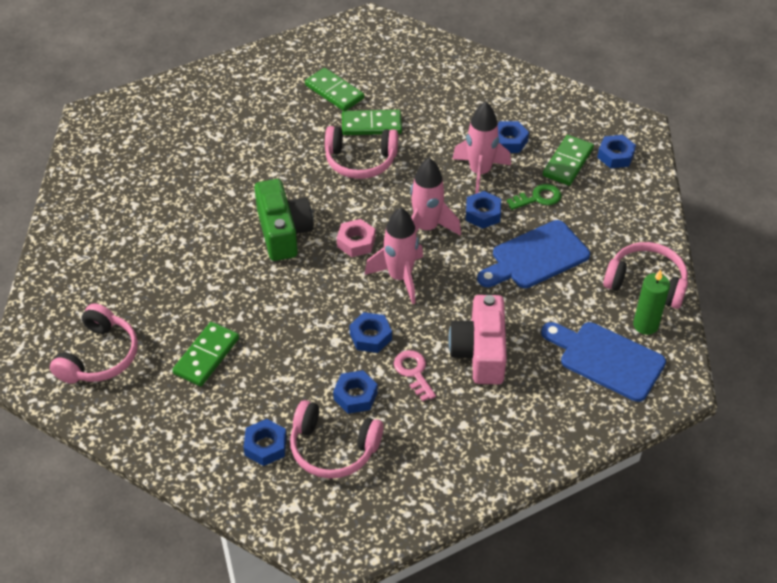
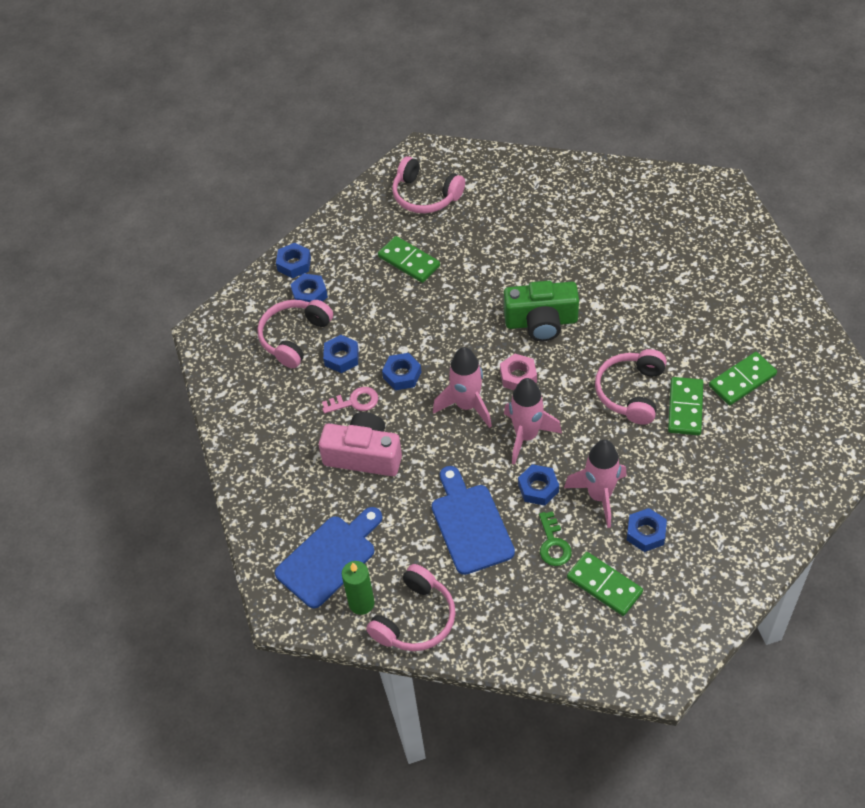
camera: 105 degrees right, 5 degrees up
blue nut [597,135,636,168] -> blue nut moved to [276,243,311,278]

